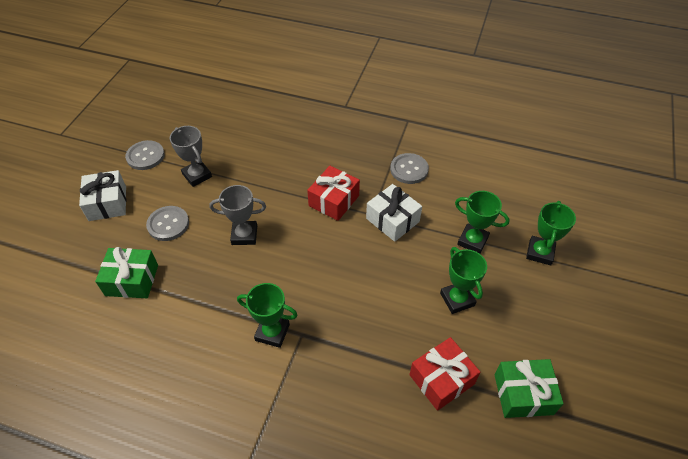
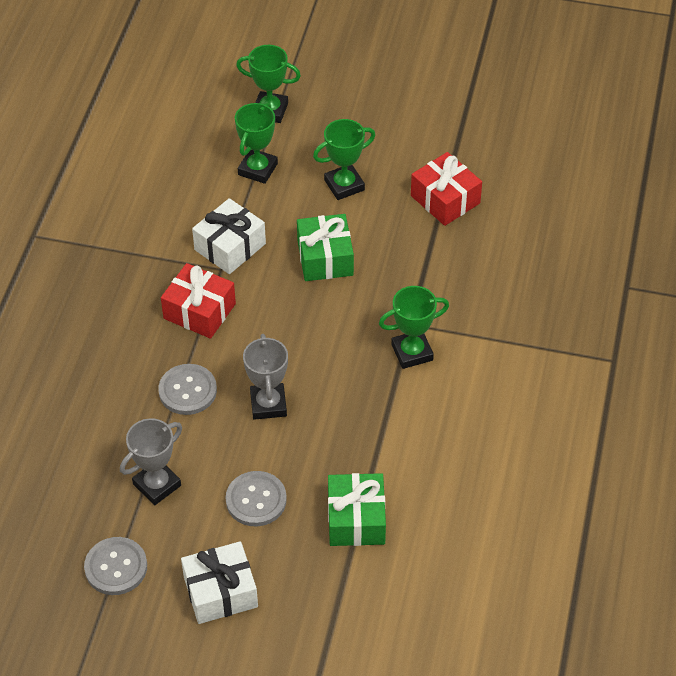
camera: 95 degrees left, 0 degrees up
green trophy [237,283,298,348] -> green trophy turned 60 degrees clockwise [379,286,449,369]
grey button [390,153,429,184] -> grey button moved to [158,364,217,415]
green gift [494,359,564,418] -> green gift moved to [297,214,354,281]

